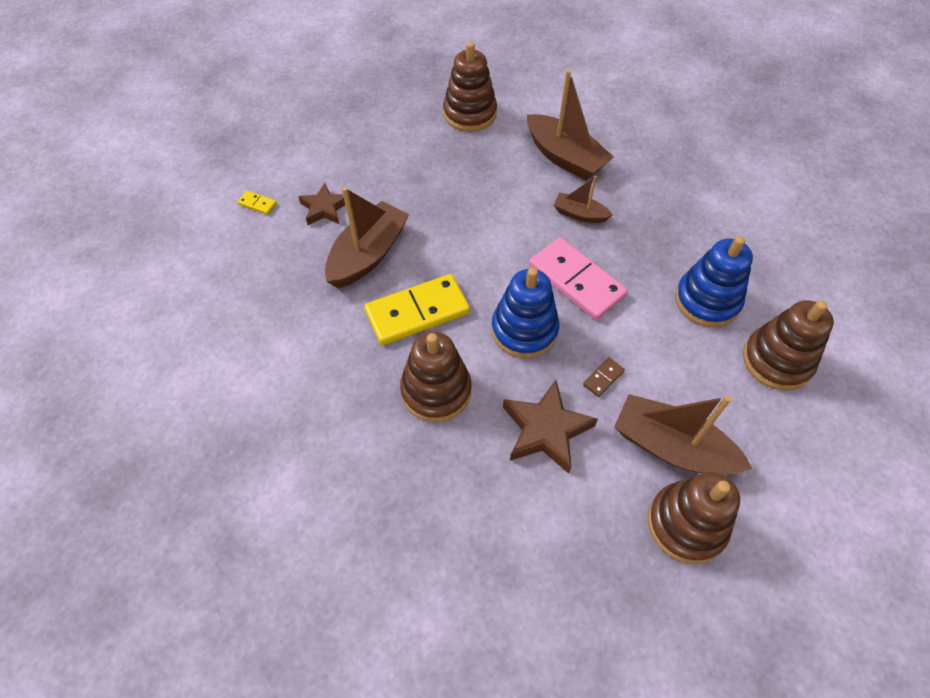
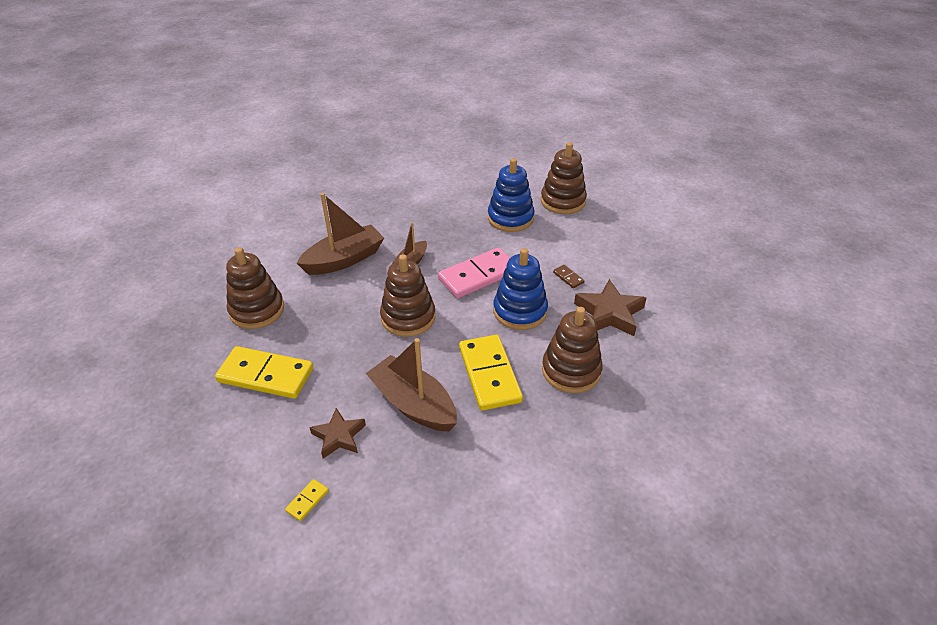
camera: 80 degrees left, 15 degrees down
brown boat [614,394,752,475] -> none
brown stacking toy [647,472,740,564] -> brown stacking toy moved to [380,254,435,337]
none -> yellow domino [215,346,313,399]

